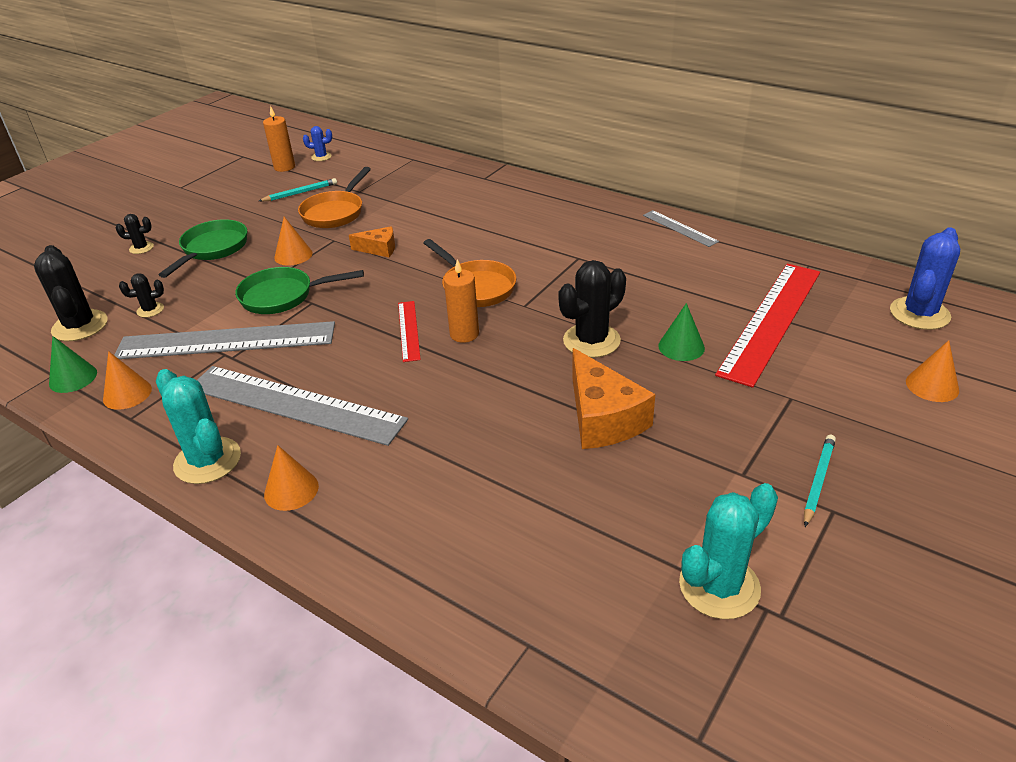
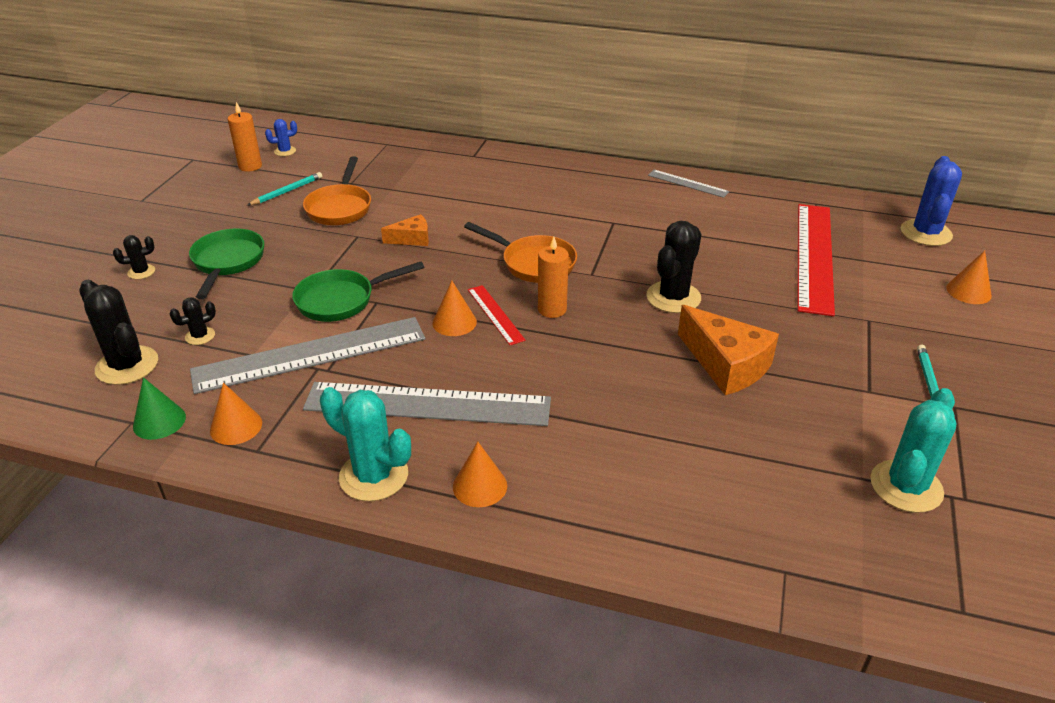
camera: 20 degrees left, 0 degrees up
orange cone [274,217,312,266] -> orange cone moved to [432,281,477,336]
green cone [658,303,705,361] -> none

